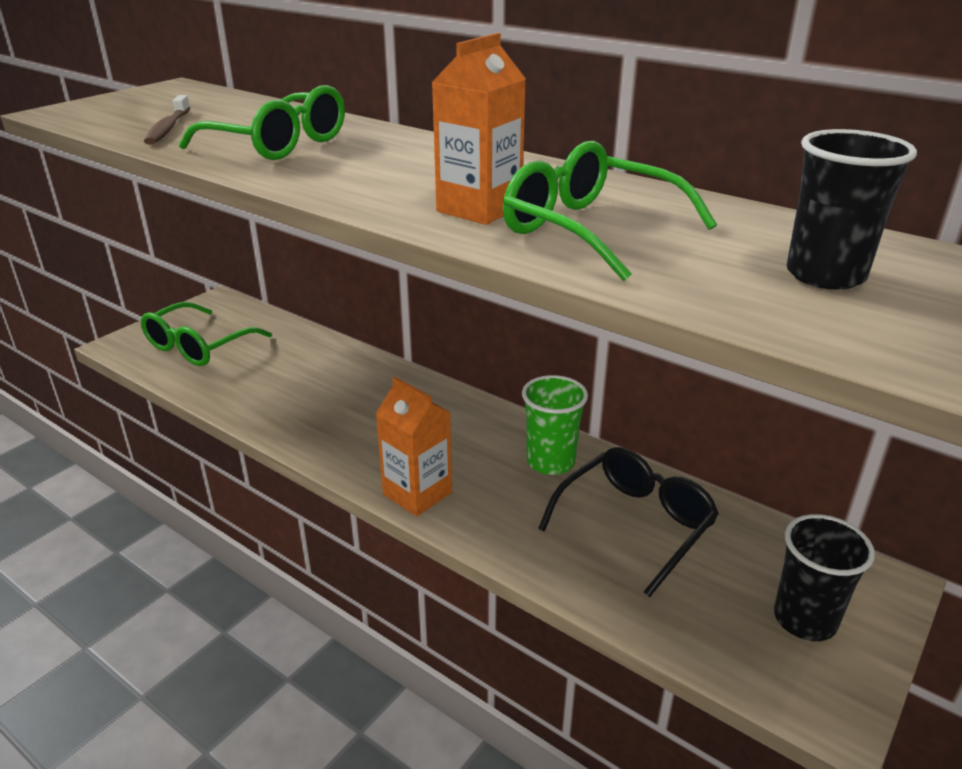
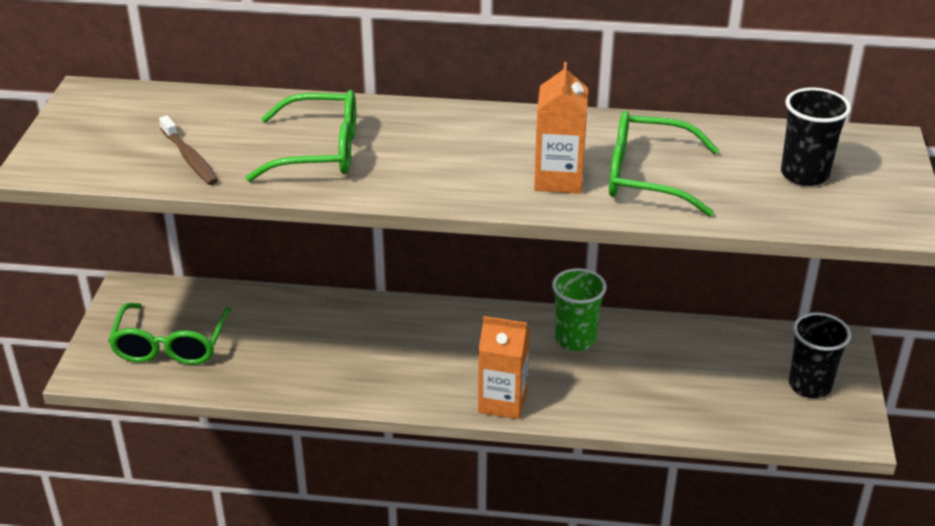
camera: 30 degrees left, 5 degrees up
black glasses [538,447,719,597] -> none

